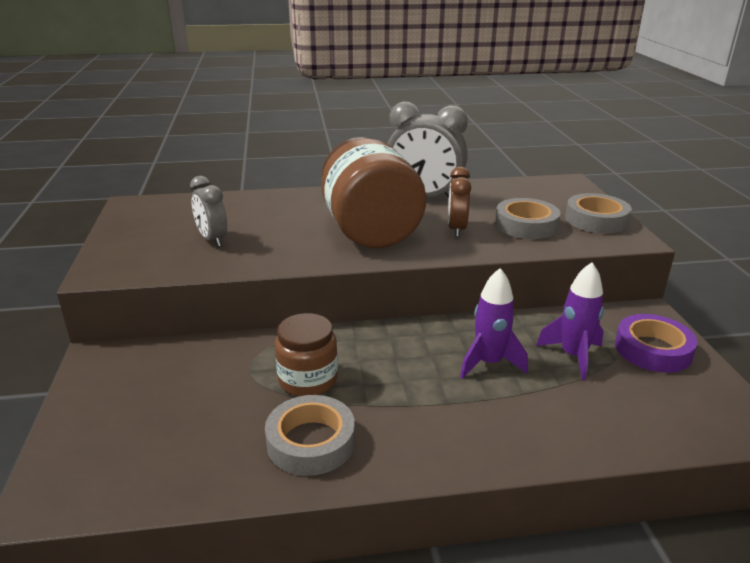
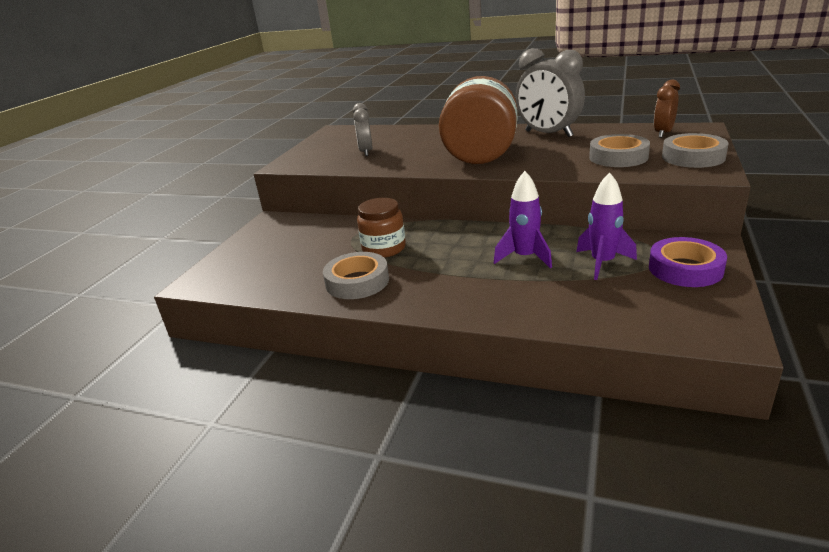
camera: 30 degrees right, 0 degrees up
brown clock [448,167,471,237] -> brown clock moved to [654,80,680,138]

